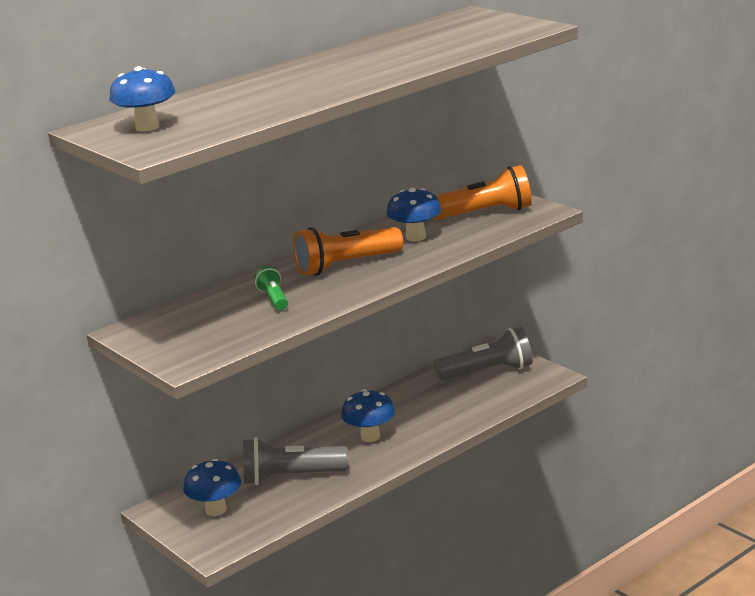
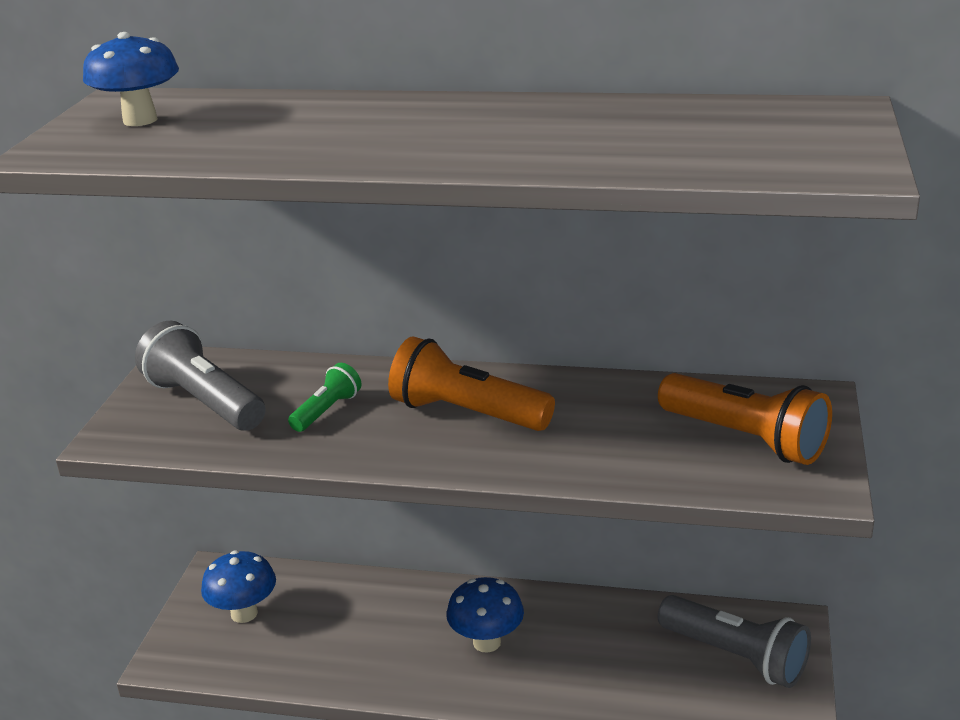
camera: 50 degrees right, 5 degrees up
grey flashlight [243,437,349,485] -> grey flashlight moved to [135,321,266,431]
blue mushroom [386,188,442,241] -> none

